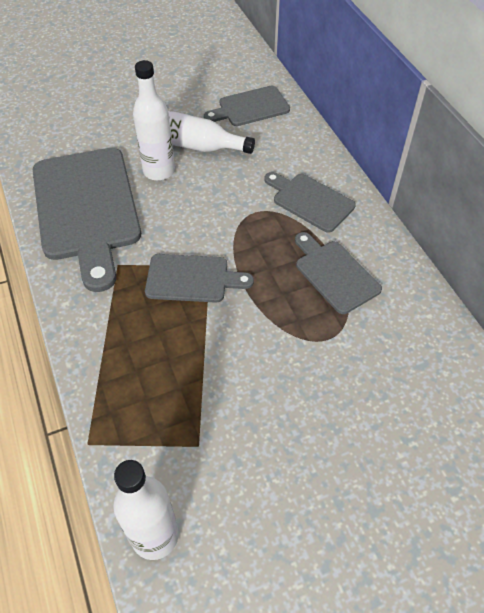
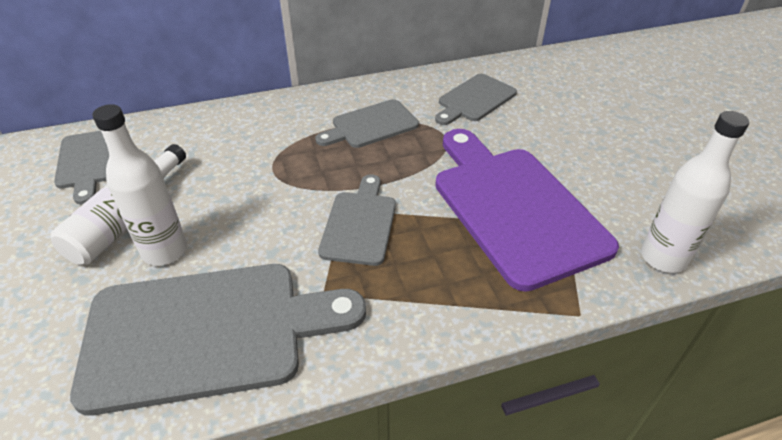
camera: 85 degrees left, 10 degrees down
grey cutting board [264,172,356,233] -> grey cutting board moved to [435,74,517,125]
none -> purple cutting board [435,129,619,292]

